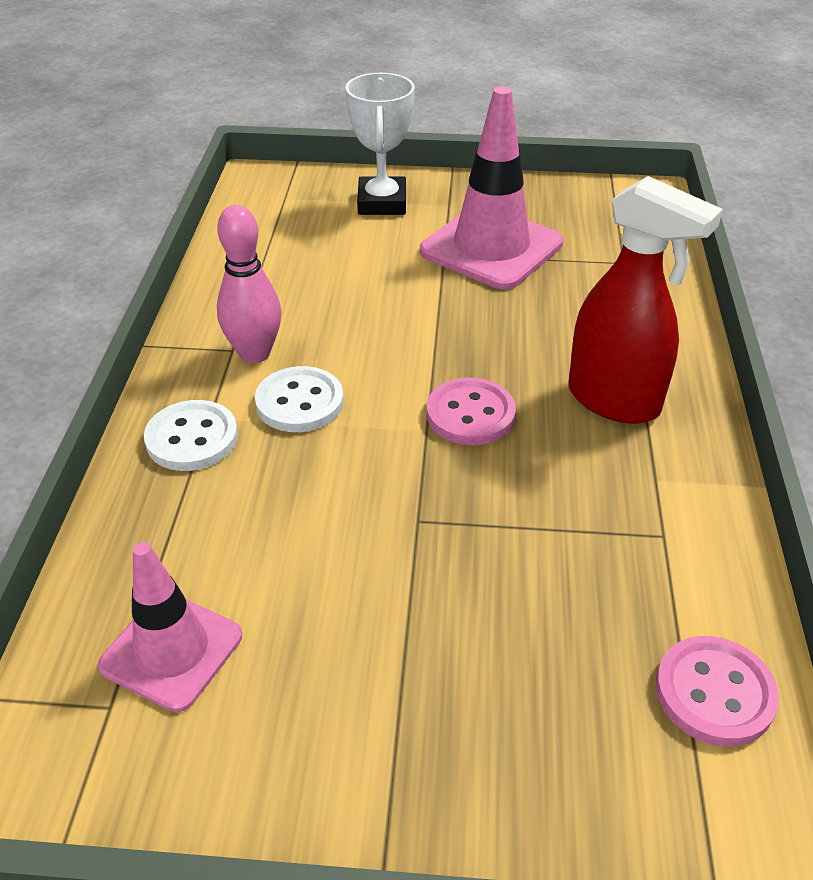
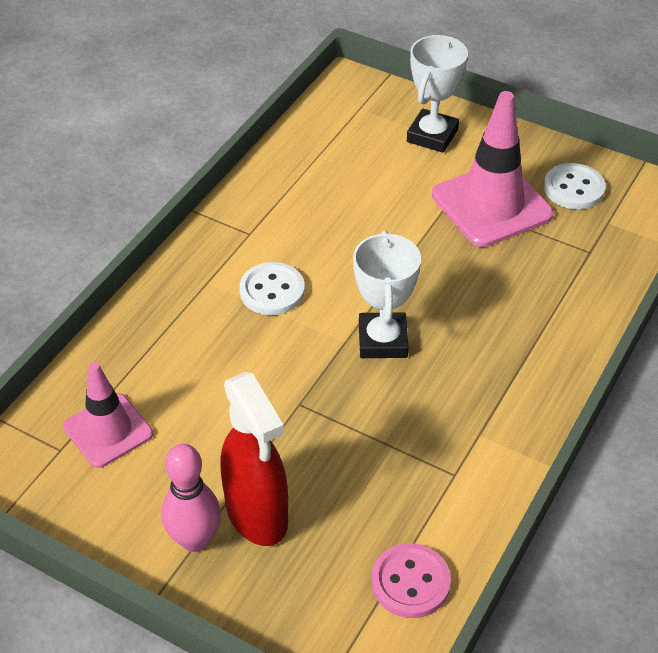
camera: 25 degrees right, 5 degrees up
white button [144,400,238,471] -> white button moved to [544,163,606,209]
pink bowling pin [217,205,282,363] -> pink bowling pin moved to [162,444,221,552]
pink button [427,378,516,445] -> white trophy [353,231,421,358]
red spray bottle [568,176,723,424] -> red spray bottle moved to [220,372,288,546]

